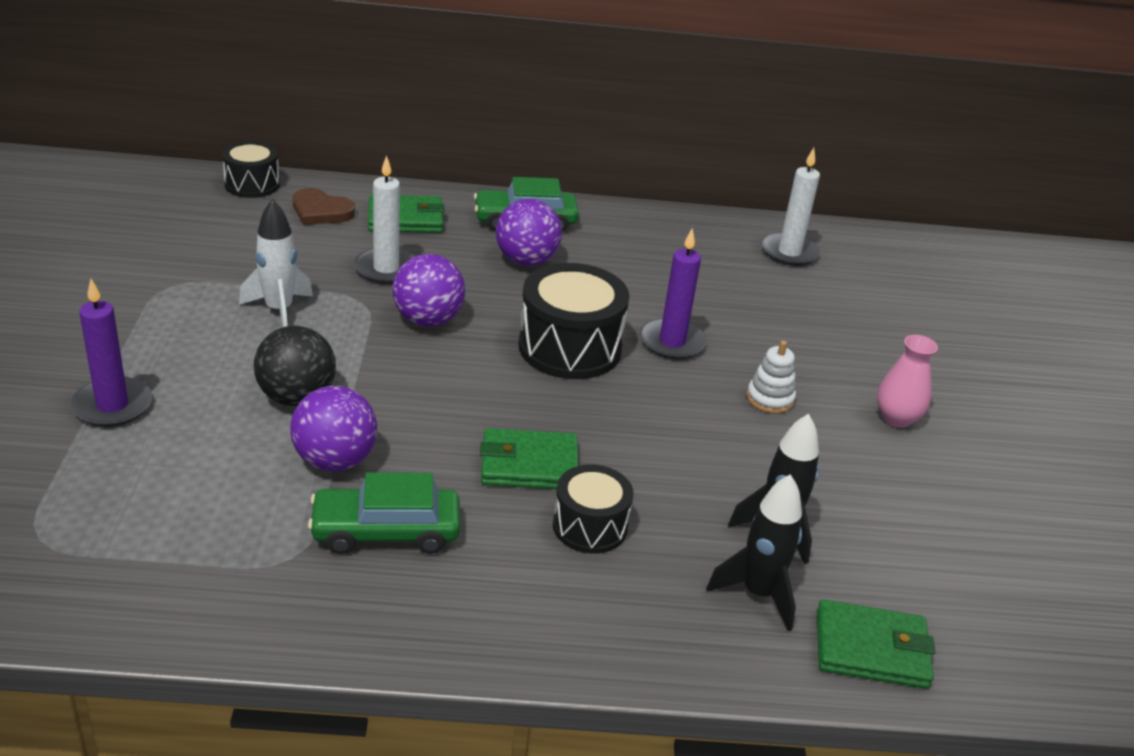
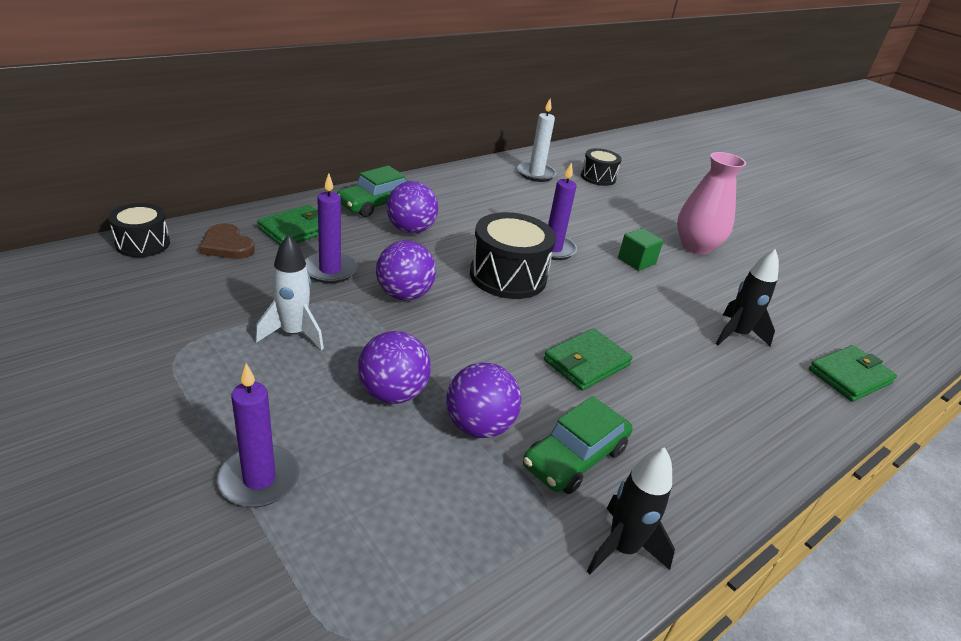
camera: 40 degrees left, 0 degrees up
black ball [254,326,336,406] -> purple ball [358,331,431,404]
brown heart [293,188,355,225] -> brown heart turned 60 degrees clockwise [199,223,255,259]
white candle [354,155,415,284] -> purple candle [305,173,358,283]
black drum [553,465,634,554] -> black drum moved to [581,148,621,186]
black rocket [706,474,802,631] -> black rocket moved to [587,447,675,574]
white stacking toy [747,340,796,413] -> green cube [618,228,663,271]
pink vase [877,335,938,428] -> pink vase [677,152,746,255], size x1.62

